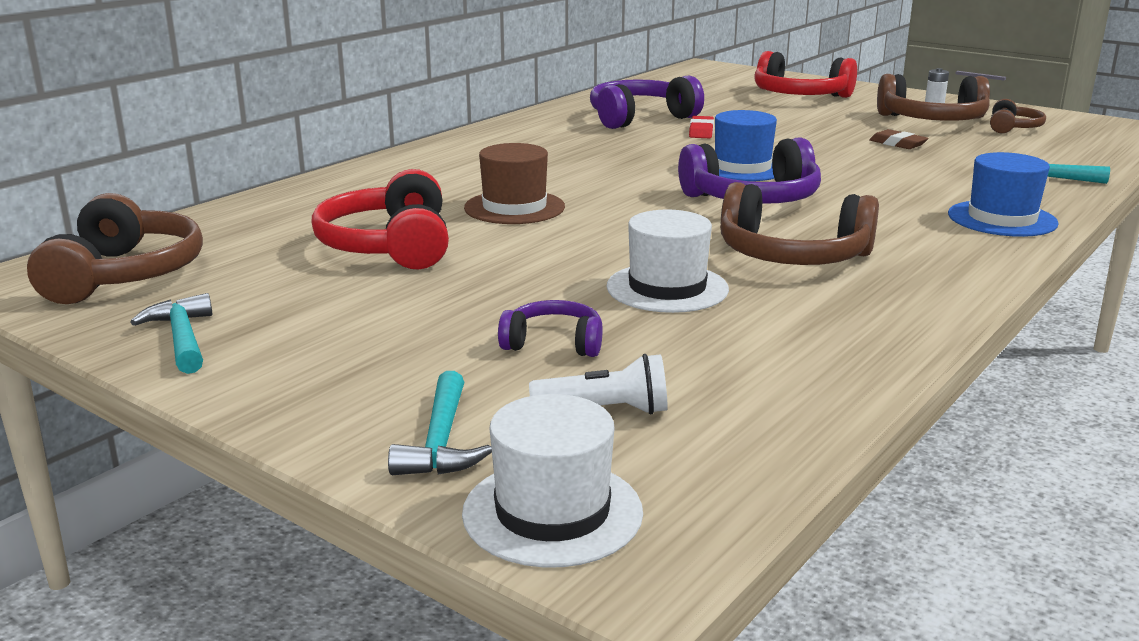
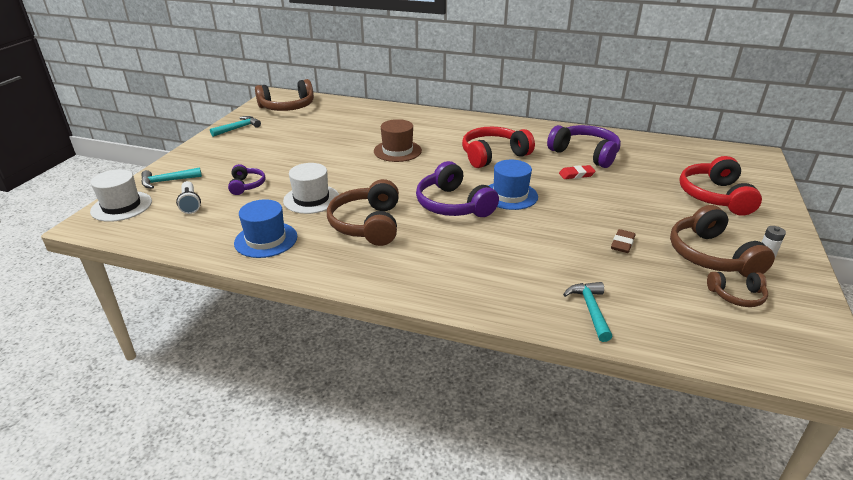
camera: 70 degrees right, 10 degrees up
red headphones [311,169,449,269] -> red headphones moved to [462,127,535,168]
blue hat [948,152,1059,237] -> blue hat moved to [234,199,297,258]

